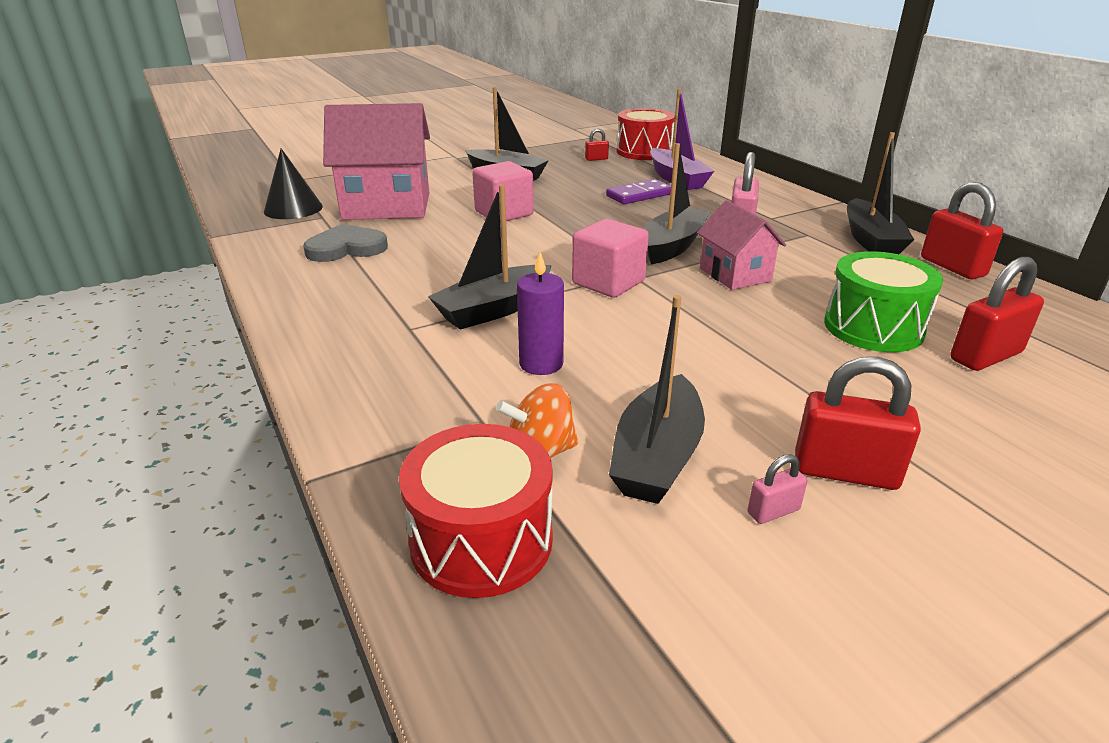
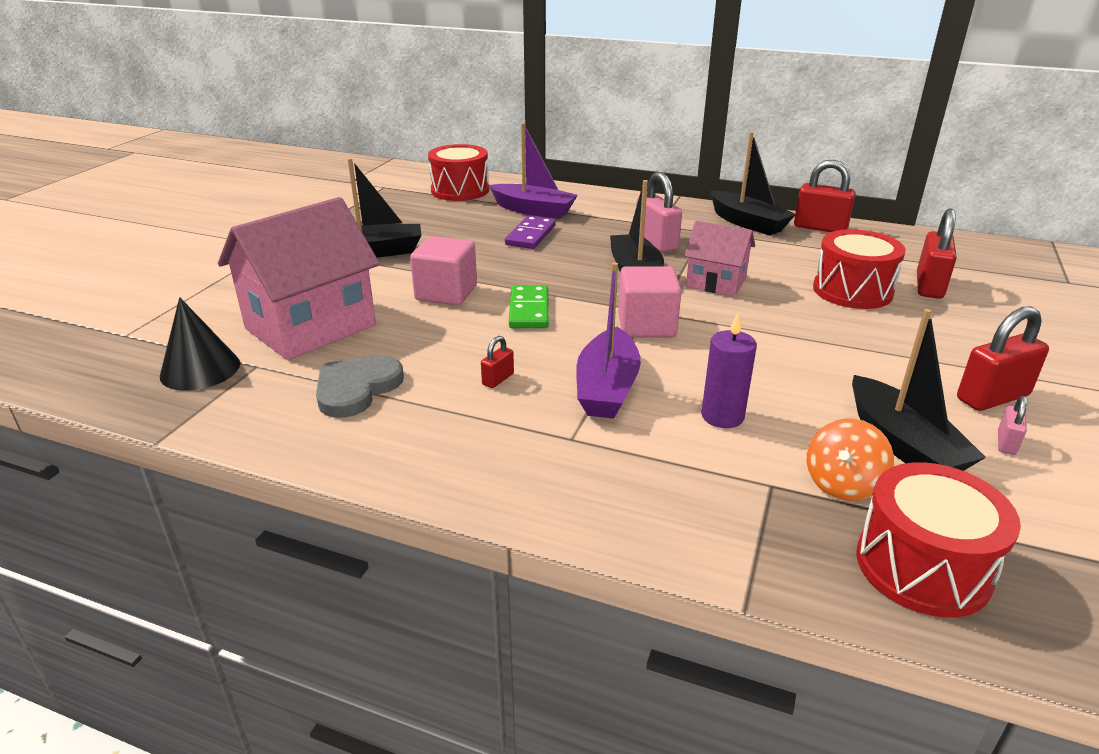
camera: 40 degrees left, 0 degrees up
black boat [428,185,552,330] -> purple boat [576,262,641,419]
red padlock [585,129,609,161] -> red padlock moved to [481,336,514,388]
green drum [824,251,943,352] -> red drum [813,229,906,309]
none -> green domino [509,285,549,328]

